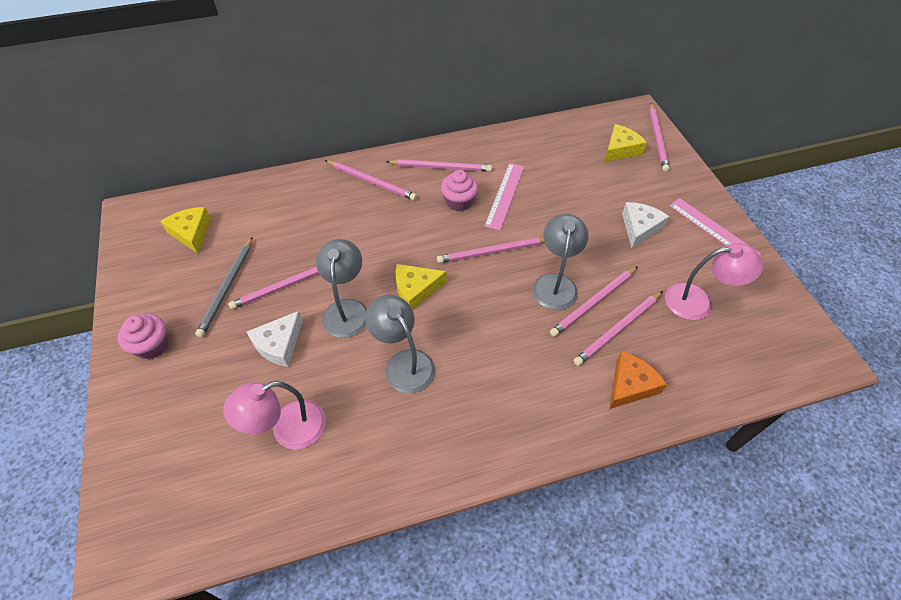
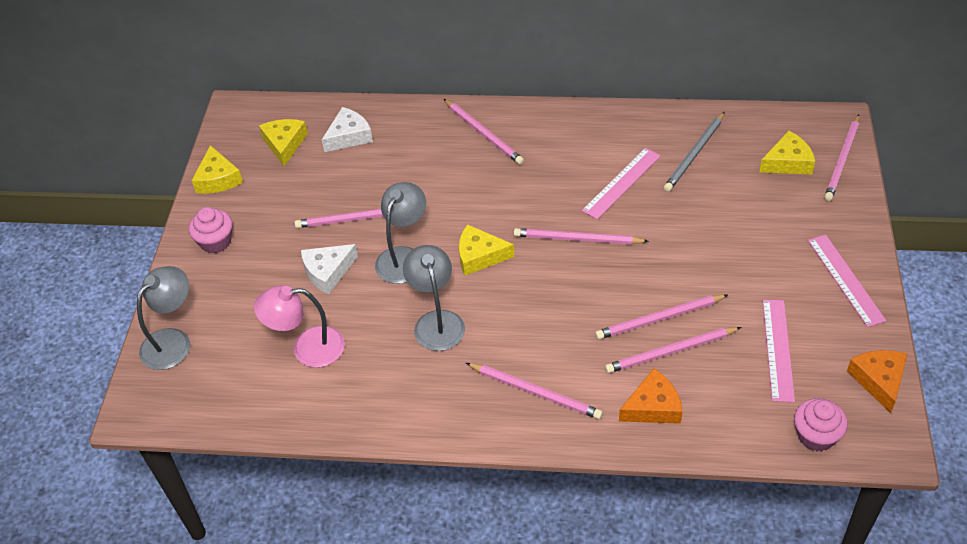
camera: 25 degrees right, 5 degrees down
grey pencil [195,237,252,338] -> grey pencil moved to [664,112,725,191]
pink pencil [386,159,492,172] -> pink pencil moved to [466,363,603,419]
pink cupcake [441,170,478,211] -> pink cupcake moved to [794,398,848,451]
grey lamp [532,214,589,310] -> grey lamp moved to [137,266,190,370]
white cheese [622,202,669,248] -> white cheese moved to [322,107,373,152]
pink lamp [665,243,764,320] -> pink ruler [763,300,795,402]
none -> yellow cheese [191,145,243,194]
none -> orange cheese [847,350,907,413]

